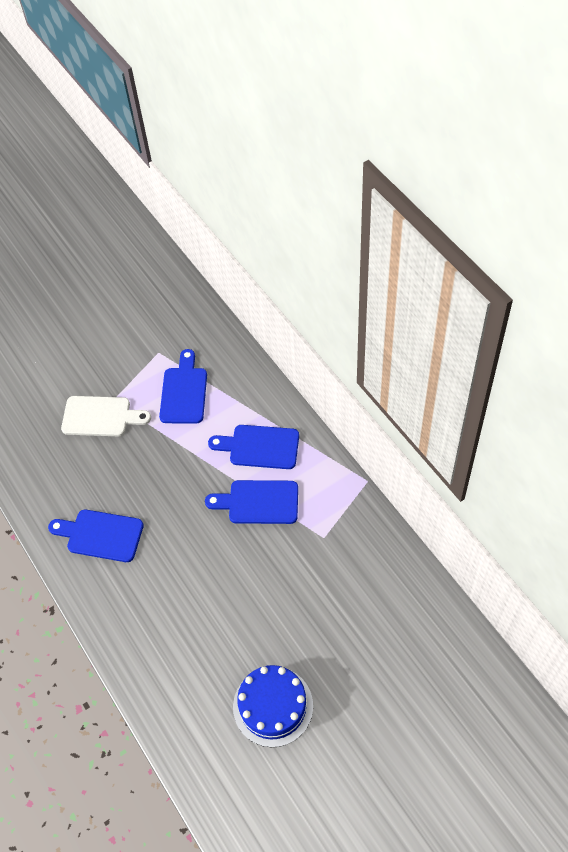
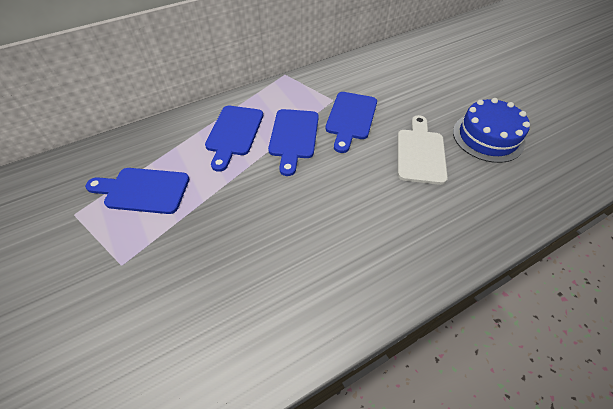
camera: 90 degrees left, 5 degrees down
blue cutting board [48,510,144,562] -> blue cutting board moved to [325,92,377,153]
white cutting board [61,396,151,436] -> white cutting board moved to [397,115,448,185]

